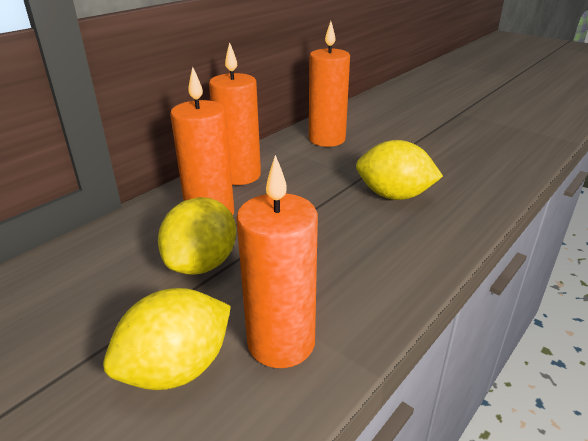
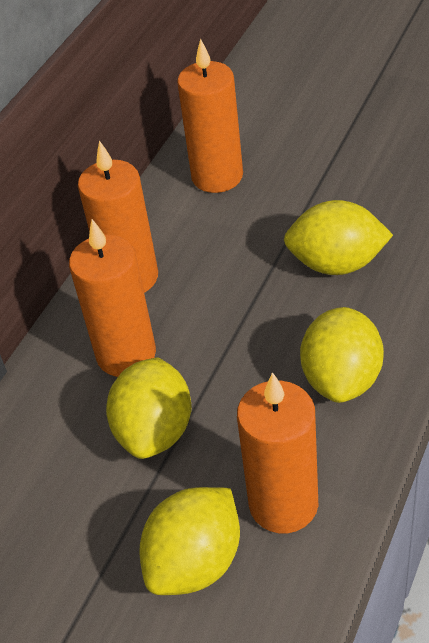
camera: 10 degrees left, 15 degrees up
none -> yellow lemon [300,307,384,403]

